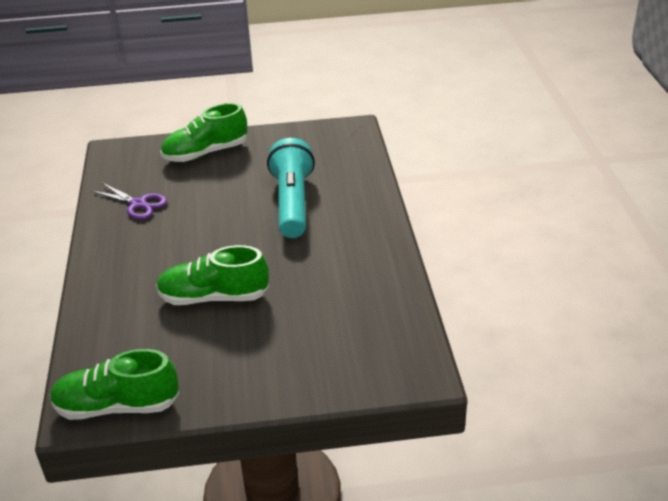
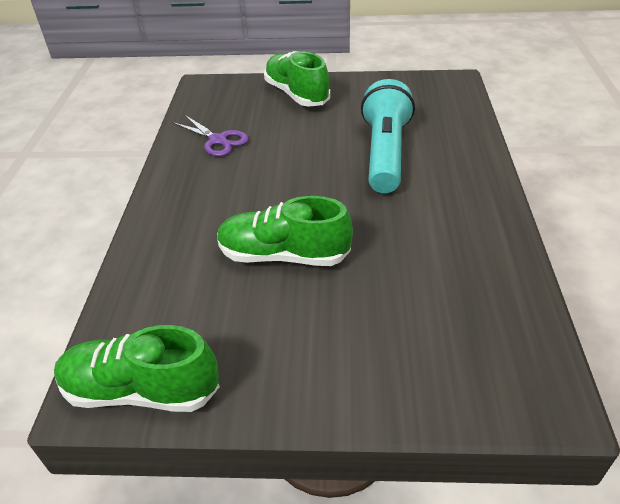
camera: 10 degrees right, 5 degrees up
green shoe [160,103,247,162] -> green shoe turned 75 degrees clockwise [264,51,330,107]

